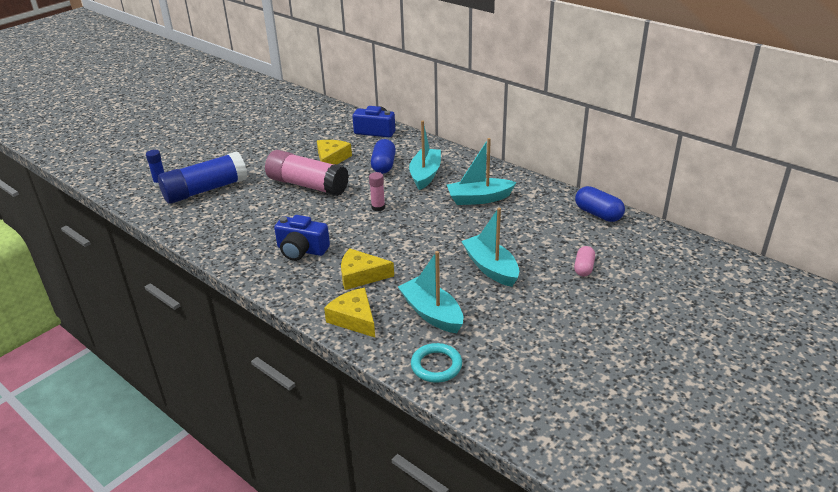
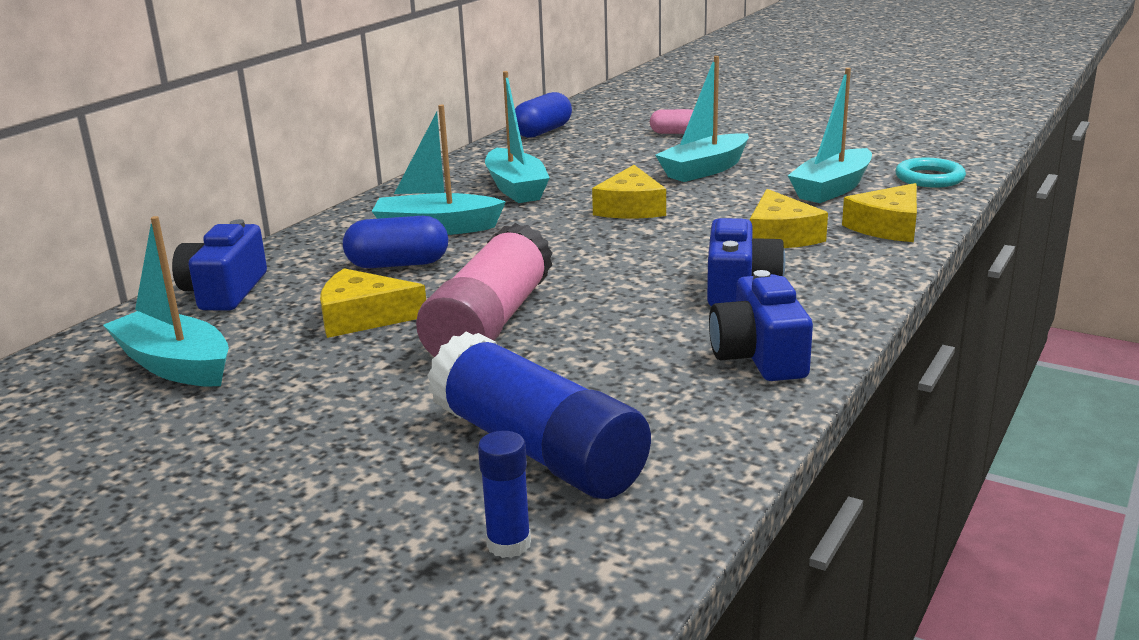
camera: 100 degrees left, 10 degrees down
pink glue stick [369,172,385,211] -> none
none -> turquoise boat [103,216,229,386]
none -> yellow cheese [592,165,666,219]
none -> blue camera [709,270,813,381]

